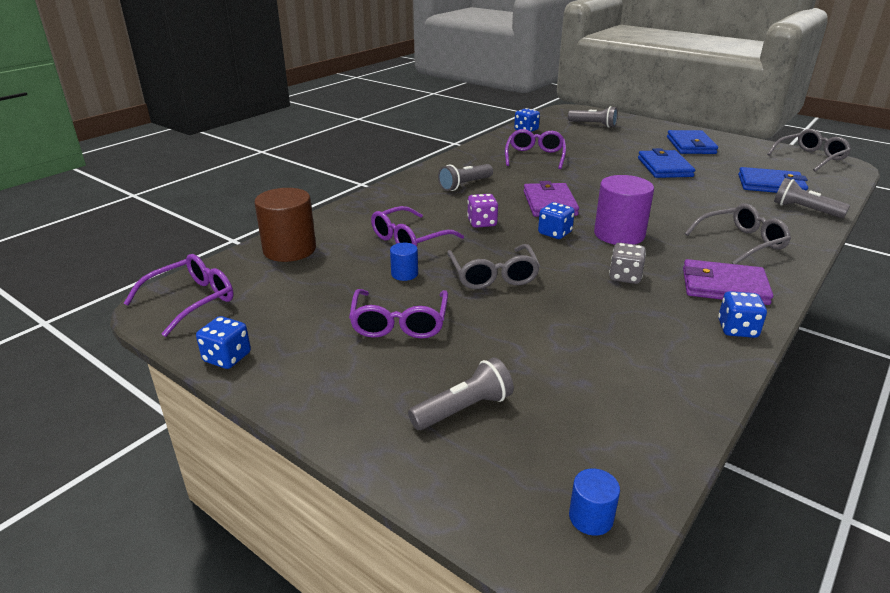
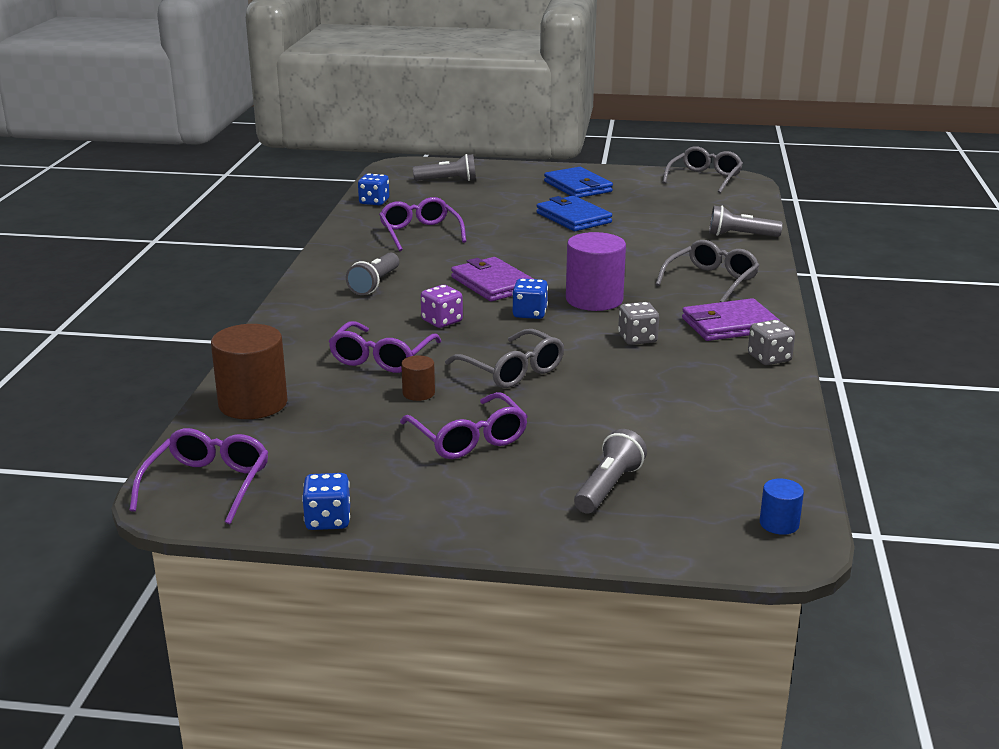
camera: 30 degrees left, 5 degrees down
blue cylinder [390,243,418,281] -> brown cylinder [401,355,435,401]
blue dice [718,291,767,338] -> grey dice [748,320,795,365]
blue wallet [738,167,808,193] -> none

